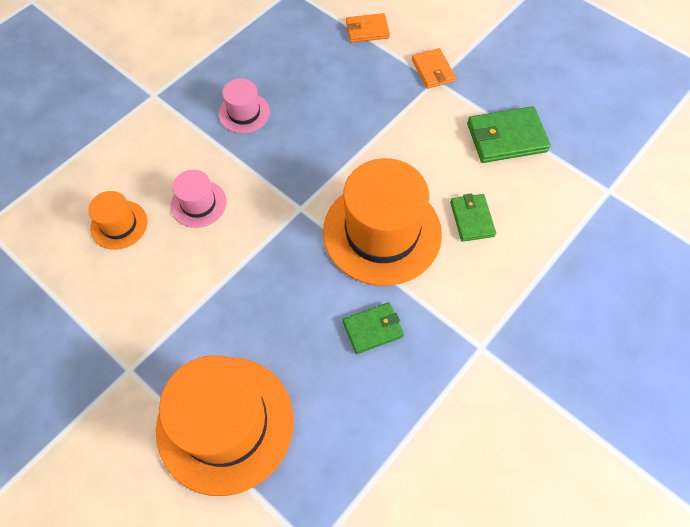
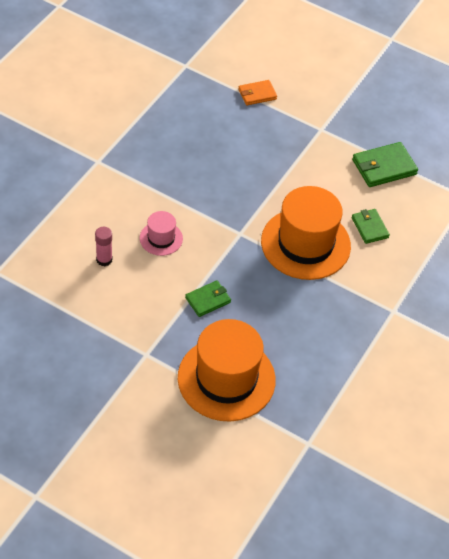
camera: 15 degrees left, 10 degrees down
orange hat [88,191,147,250] -> pink glue stick [95,227,113,266]
pink hat [218,78,270,133] -> none
green wallet [343,302,404,354] -> green wallet moved to [185,280,231,317]
orange wallet [412,48,456,89] -> none

